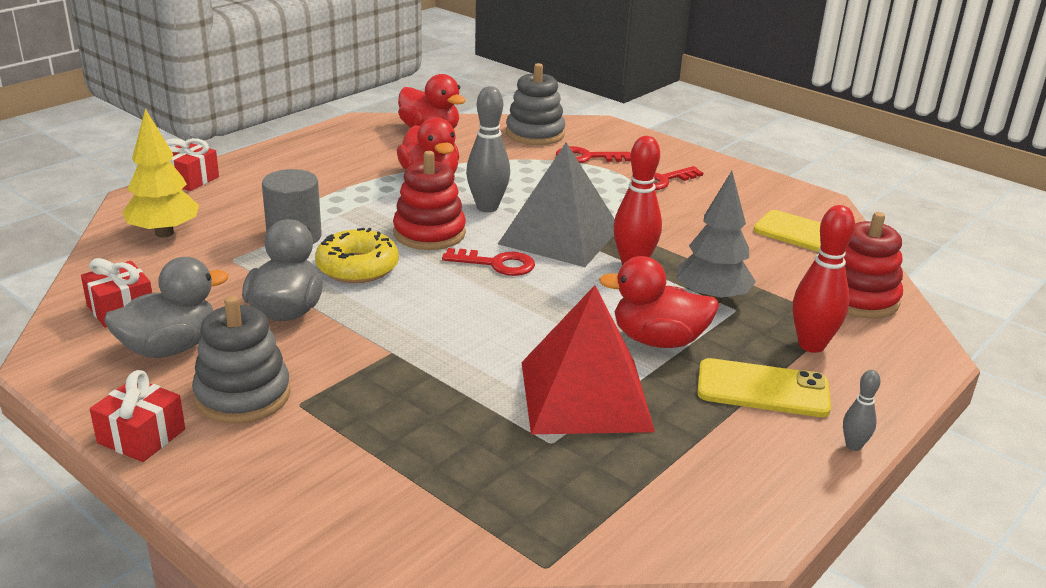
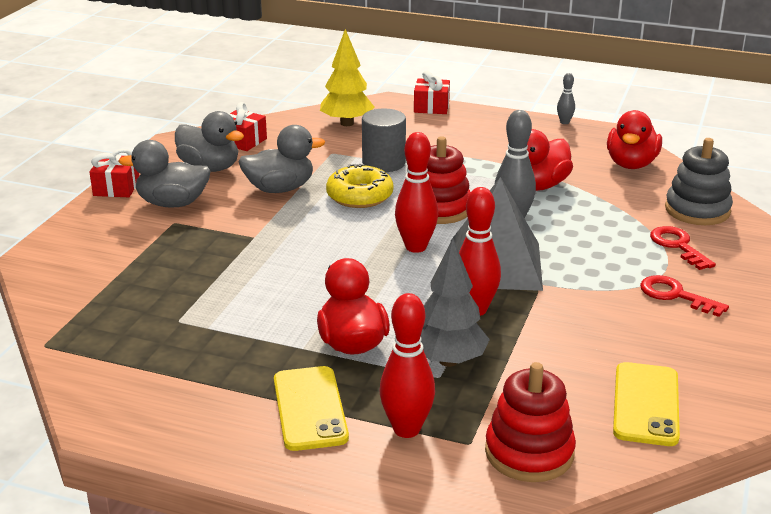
camera: 70 degrees right, 0 degrees up
grey stacking toy [192,296,291,424] -> grey duck [119,140,211,208]
red key [442,248,535,276] -> red bowling pin [395,132,438,253]
red pyramid [521,285,655,434] -> none
grey bowling pin [843,370,880,451] -> grey bowling pin moved to [557,73,575,124]

